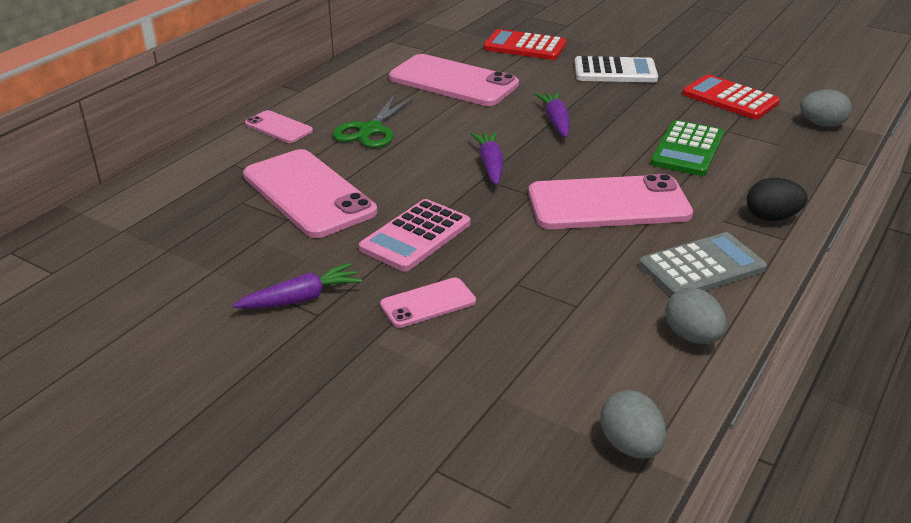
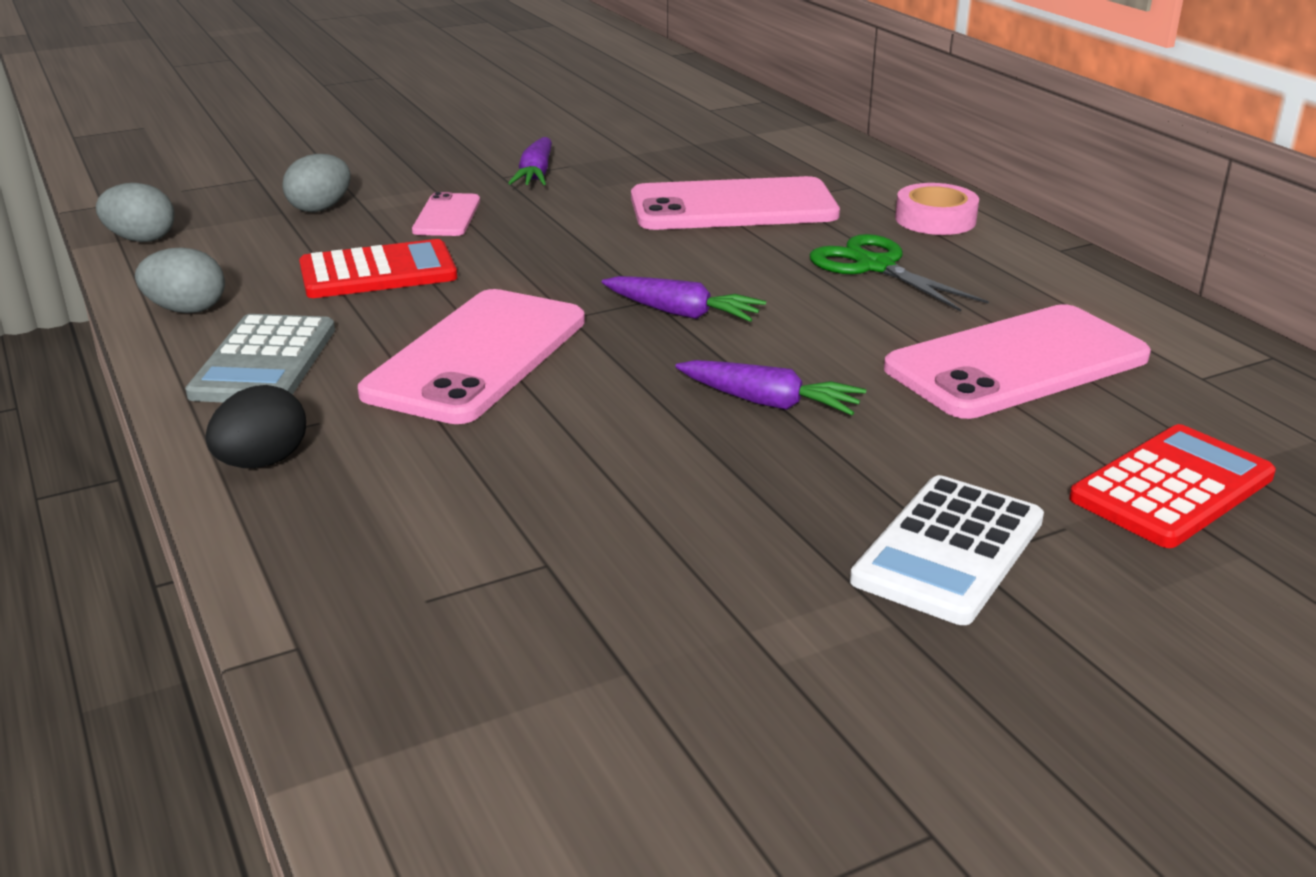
camera: 120 degrees right, 5 degrees down
pink phone [245,110,313,143] -> pink tape [895,183,979,235]
pink calculator [359,199,470,272] -> none
green calculator [650,120,724,176] -> none
red calculator [682,74,780,119] -> red calculator moved to [299,239,457,298]
grey egg [800,90,852,127] -> grey egg moved to [282,154,351,212]

